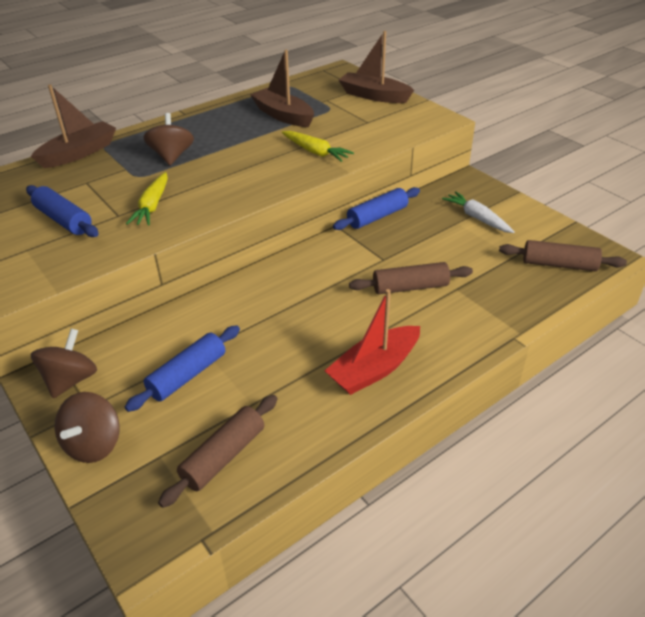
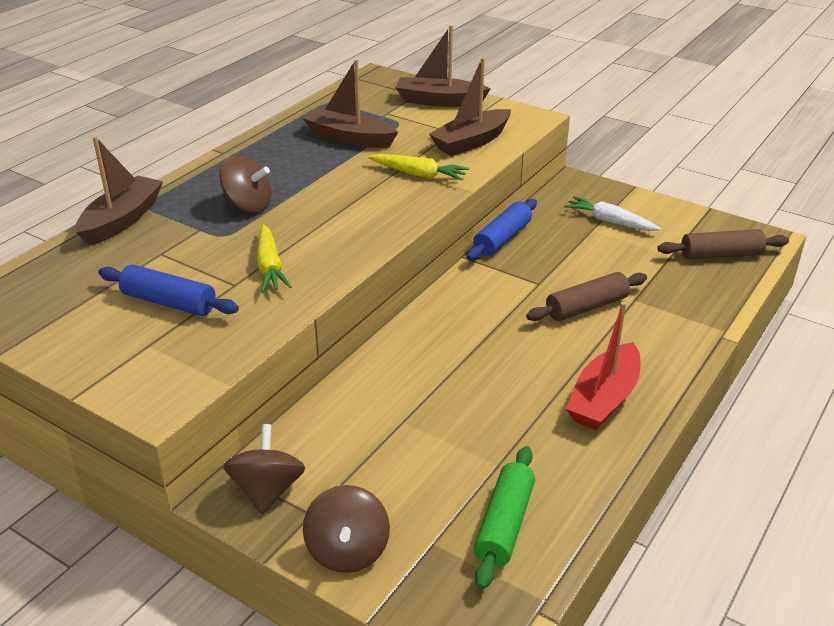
camera: 20 degrees left, 5 degrees down
blue rolling pin [125,325,240,412] -> none
brown spinning top [143,113,194,165] -> brown spinning top turned 135 degrees clockwise [219,156,272,213]
brown rolling pin [158,395,277,508] -> green rolling pin [474,446,535,590]
none -> brown boat [429,58,511,156]

